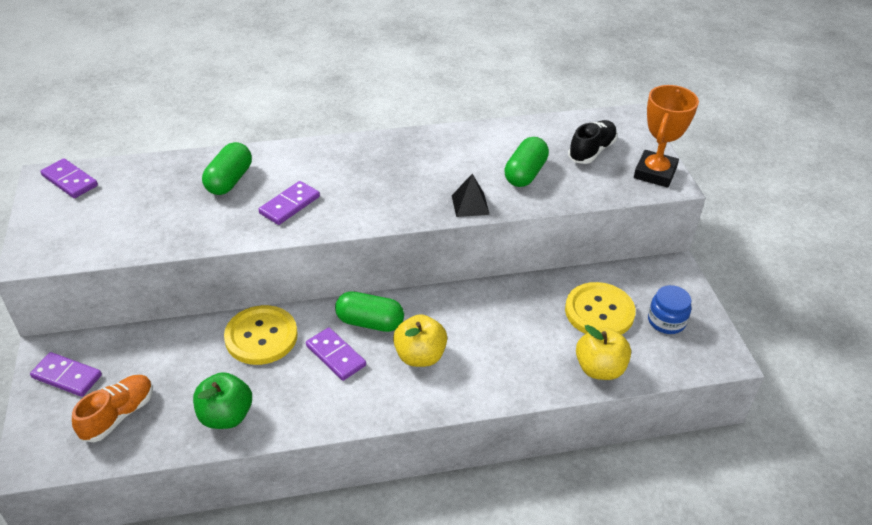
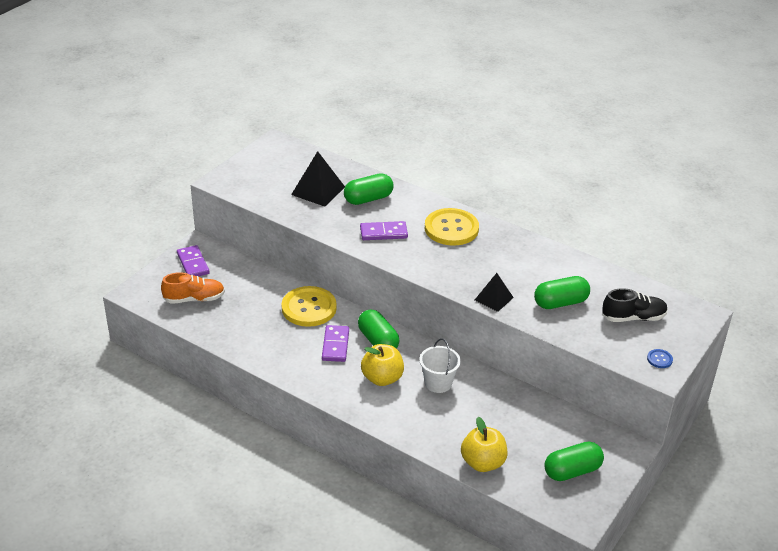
camera: 45 degrees right, 5 degrees down
purple domino [40,158,98,198] -> none
green apple [193,372,252,429] -> none
yellow button [565,282,636,335] -> yellow button moved to [425,208,479,246]
orange trophy [634,85,699,188] -> blue button [647,349,673,368]
blue jar [648,285,692,334] -> green capsule [545,442,604,481]
none -> black pyramid [291,151,345,207]
none -> white bucket [419,339,461,393]

